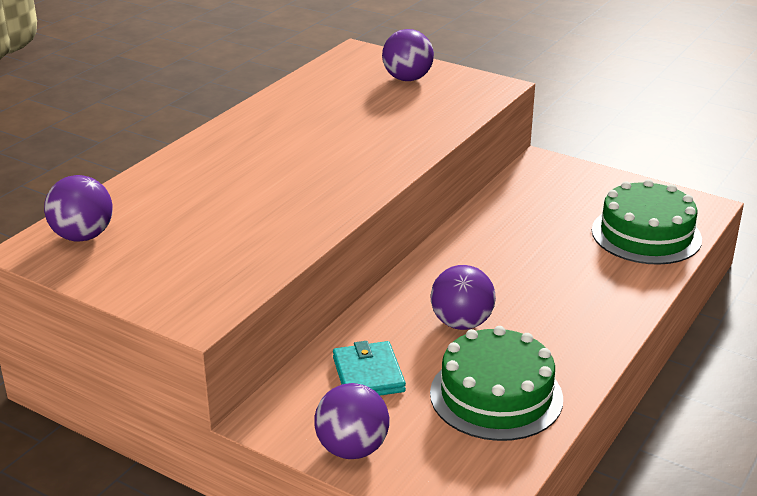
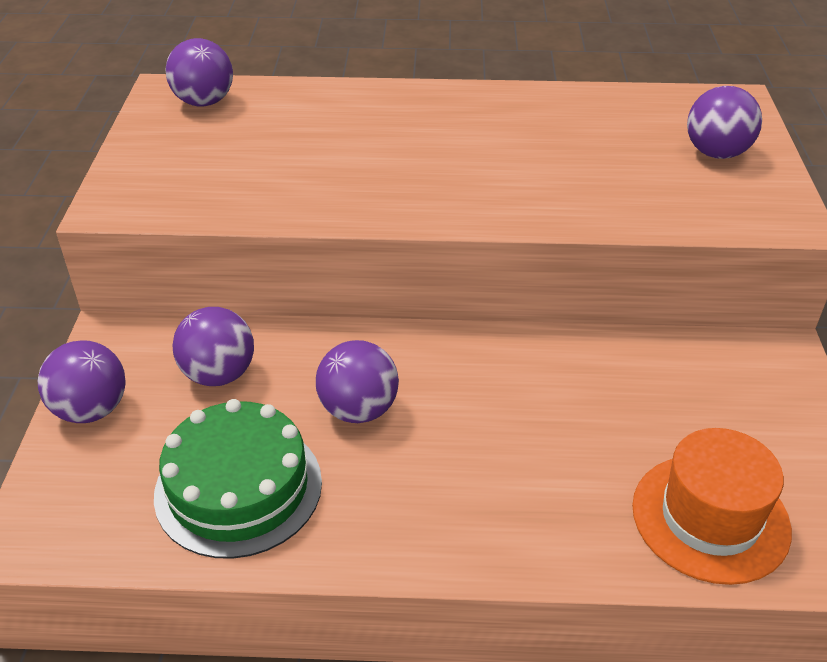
camera: 60 degrees right, 10 degrees up
turquoise wallet [333,341,406,396] -> purple ball [172,307,254,386]
green cake [592,179,702,265] -> orange hat [632,428,792,585]

